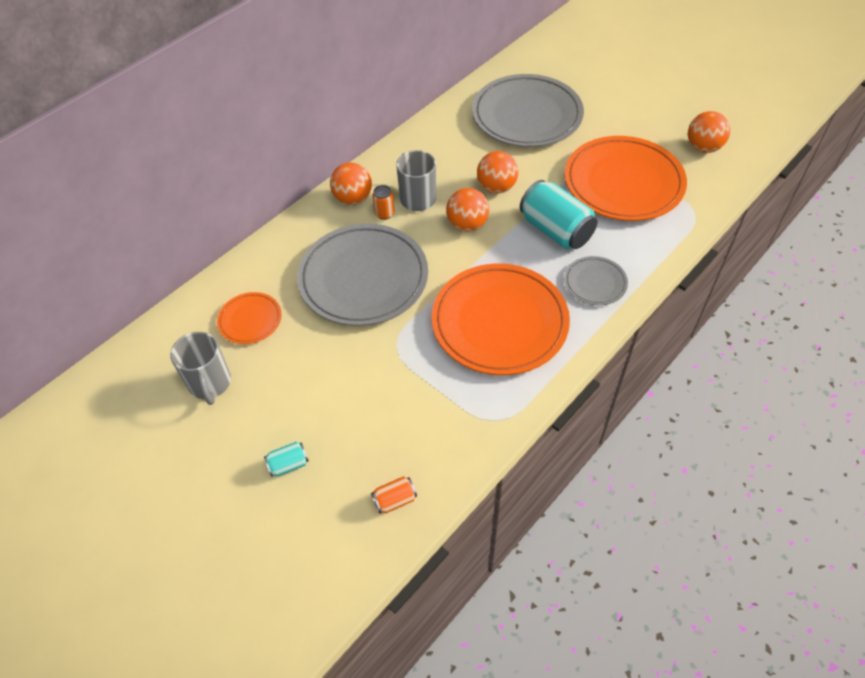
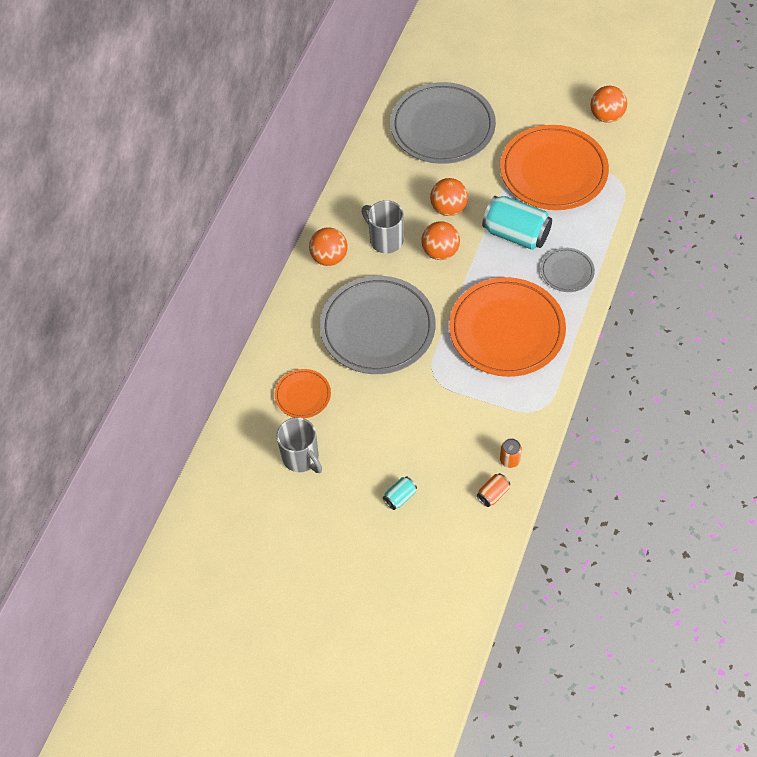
camera: 20 degrees left, 5 degrees up
orange can [372,185,395,220] -> orange can moved to [500,438,522,468]

